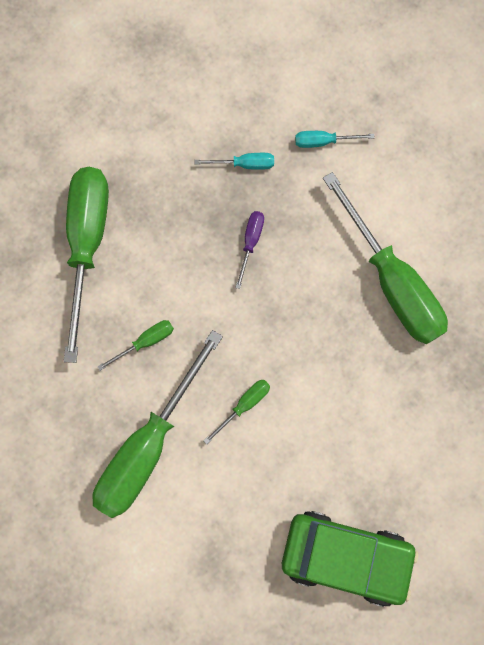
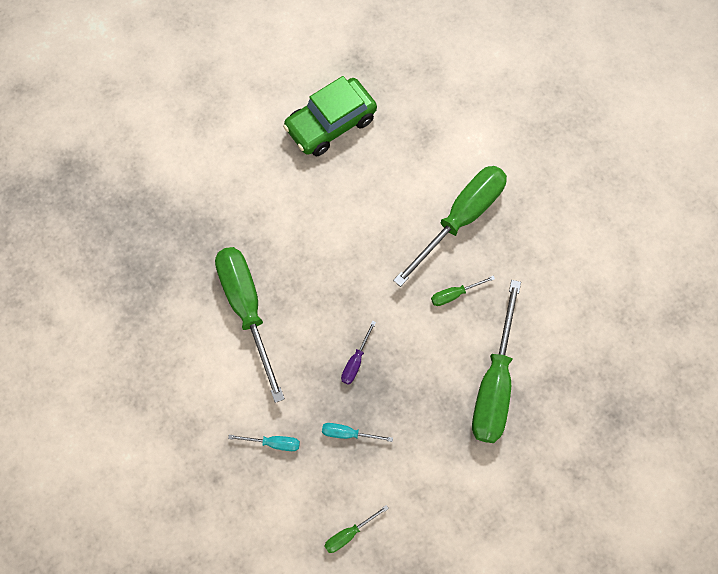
camera: 170 degrees left, 5 degrees down
green screwdriver [203,380,270,444] -> green screwdriver moved to [324,505,389,553]
green car [282,511,418,607] -> green car turned 60 degrees counterclockwise [283,76,377,156]

